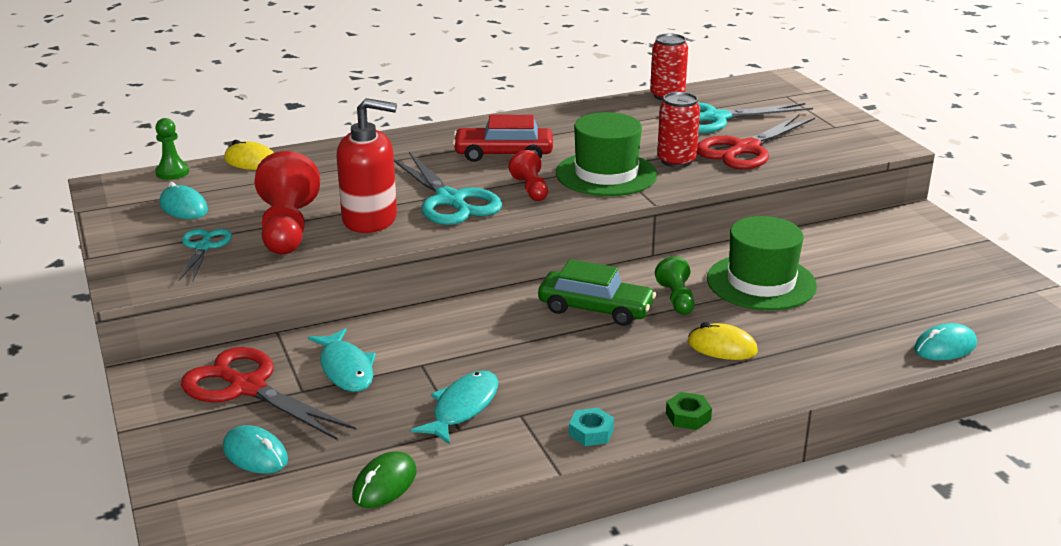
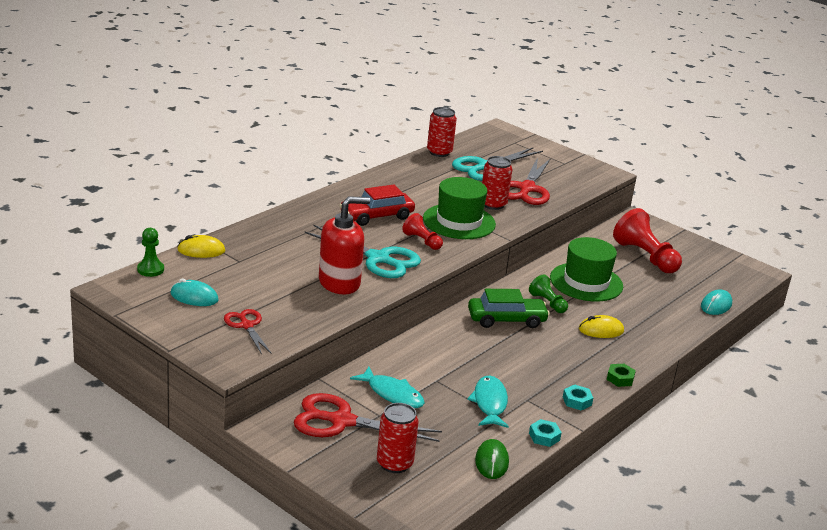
camera: 30 degrees left, 0 degrees up
turquoise scissors [179,229,232,282] -> red scissors [224,309,271,355]
turquoise mouse [223,425,288,474] -> red can [377,403,419,473]
red pawn [255,151,320,254] -> red pawn moved to [613,208,682,273]
none -> turquoise nut [529,419,562,447]

